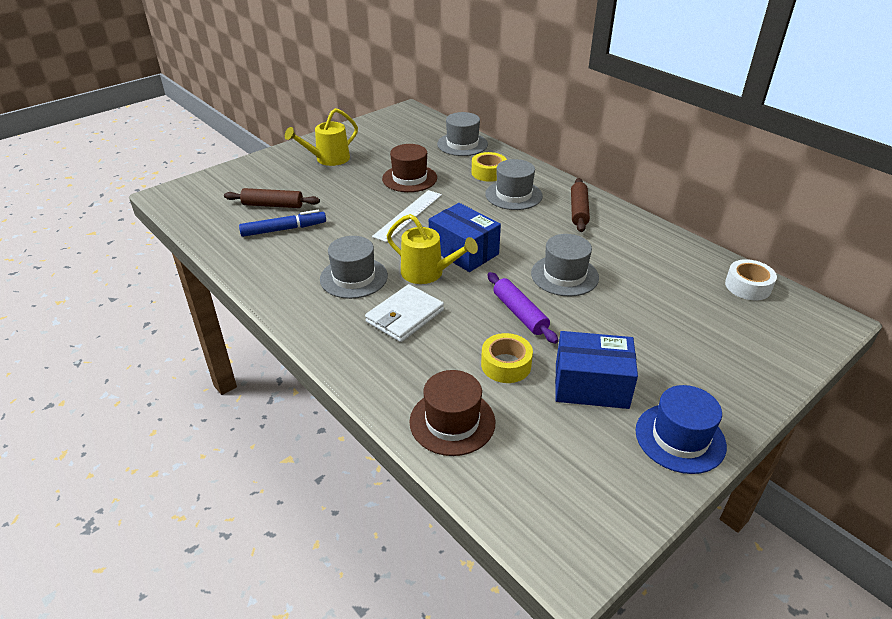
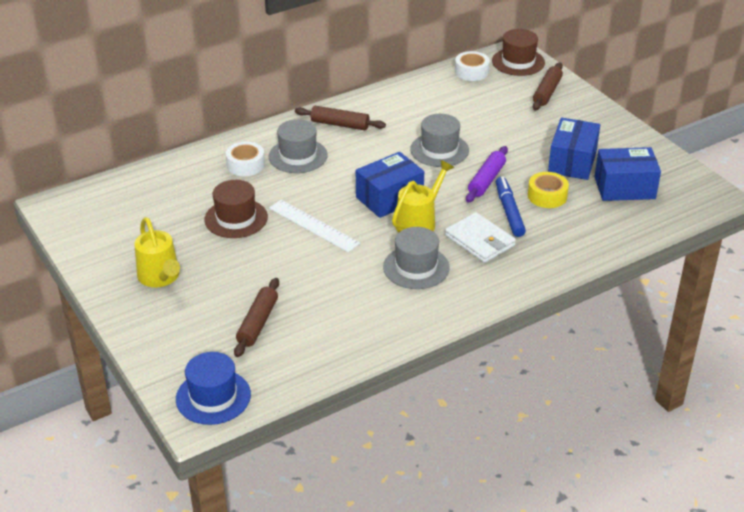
camera: 80 degrees left, 0 degrees up
blue marker [239,210,326,237] -> blue marker moved to [496,177,526,237]
brown hat [409,370,495,456] -> brown hat moved to [492,29,545,76]
grey hat [437,112,488,156] -> none
yellow tape [472,152,507,182] -> white tape [226,142,265,176]
purple rolling pin [488,272,558,344] -> purple rolling pin turned 45 degrees counterclockwise [466,146,508,203]
blue hat [635,385,727,474] -> blue hat moved to [176,352,251,425]
none -> brown rolling pin [533,62,563,110]
none -> blue box [595,147,661,201]

